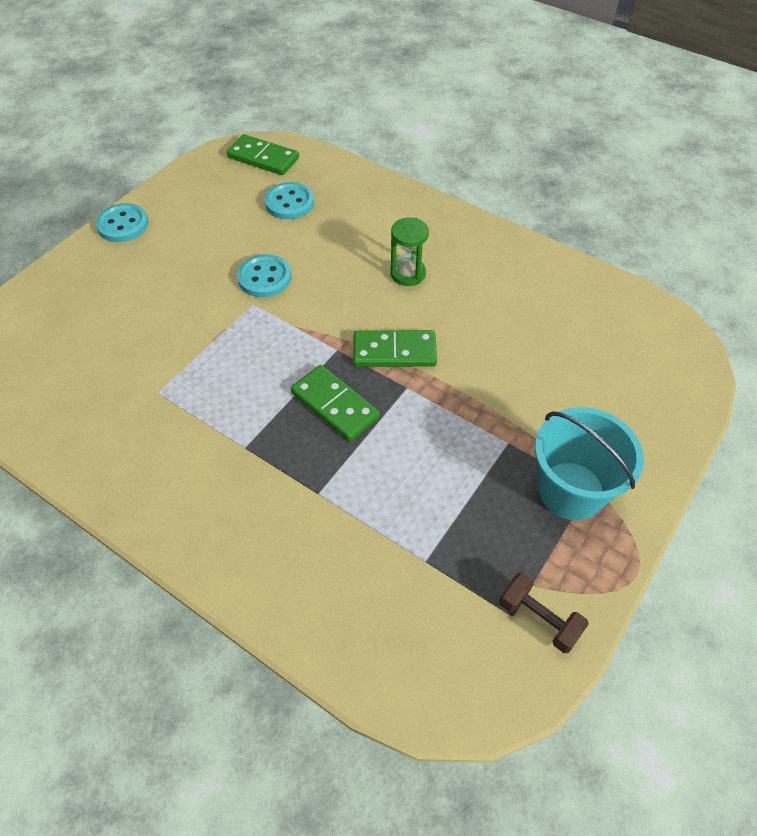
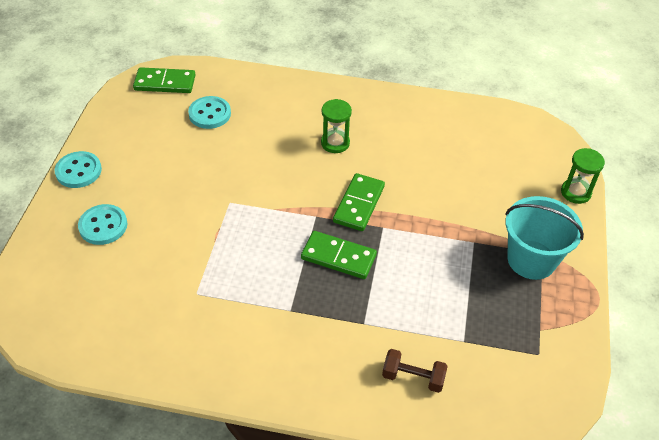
camera: 25 degrees left, 5 degrees down
turquoise button [237,254,291,297] -> turquoise button moved to [78,204,127,245]
green domino [353,330,437,367] -> green domino turned 45 degrees counterclockwise [333,173,385,231]
brown dumbbell [499,572,589,653] -> brown dumbbell moved to [382,349,448,393]
none -> green hourglass [561,148,605,204]

